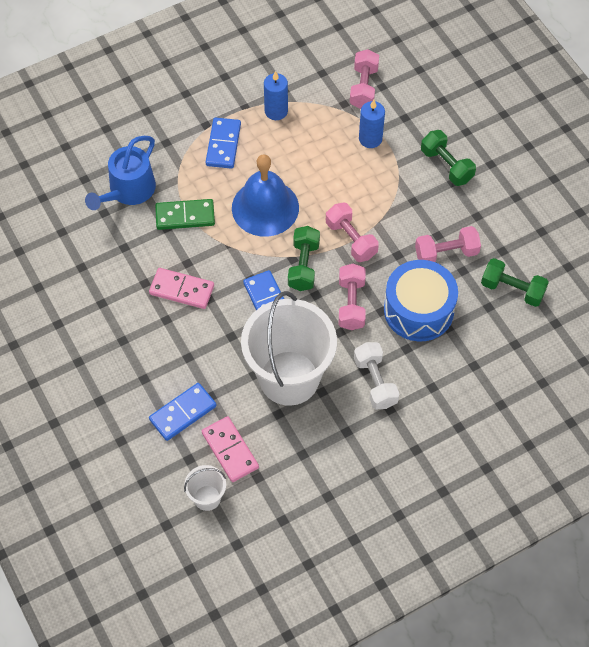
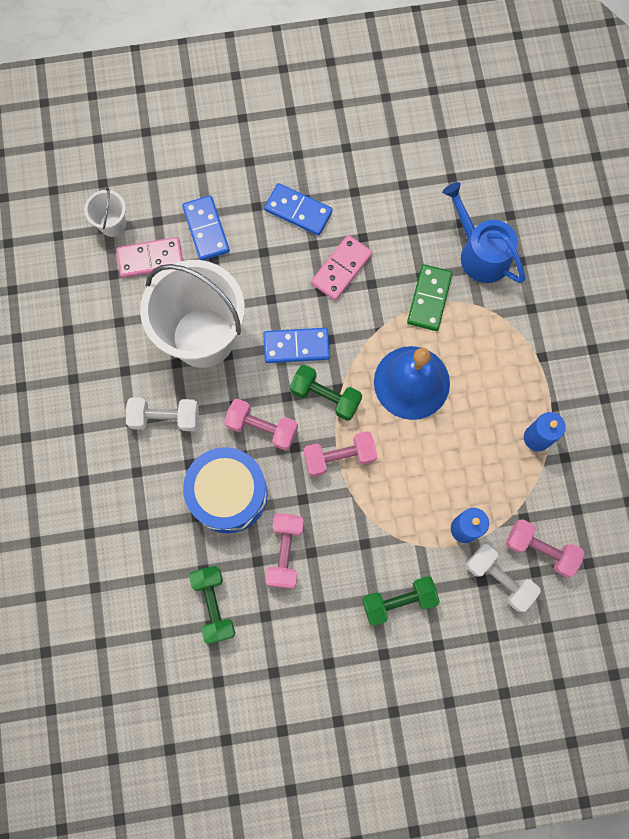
camera: 110 degrees right, 15 degrees up
blue domino [206,118,241,169] -> blue domino moved to [264,183,333,236]
green dumbbell [481,258,549,307] -> green dumbbell turned 60 degrees counterclockwise [189,566,235,644]
none -> white dumbbell [466,544,541,612]

